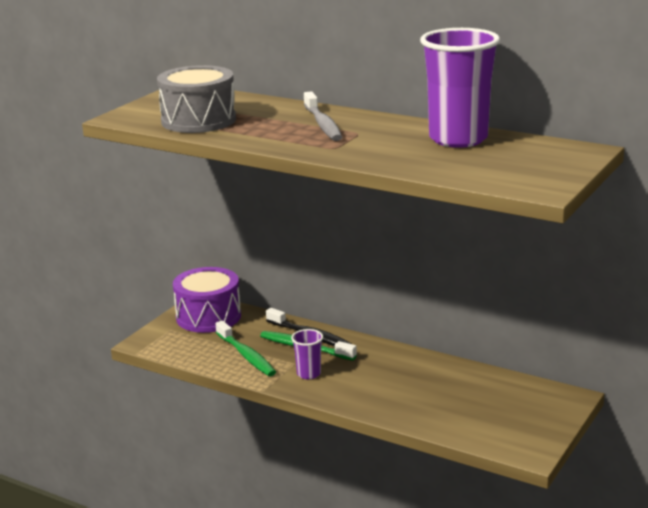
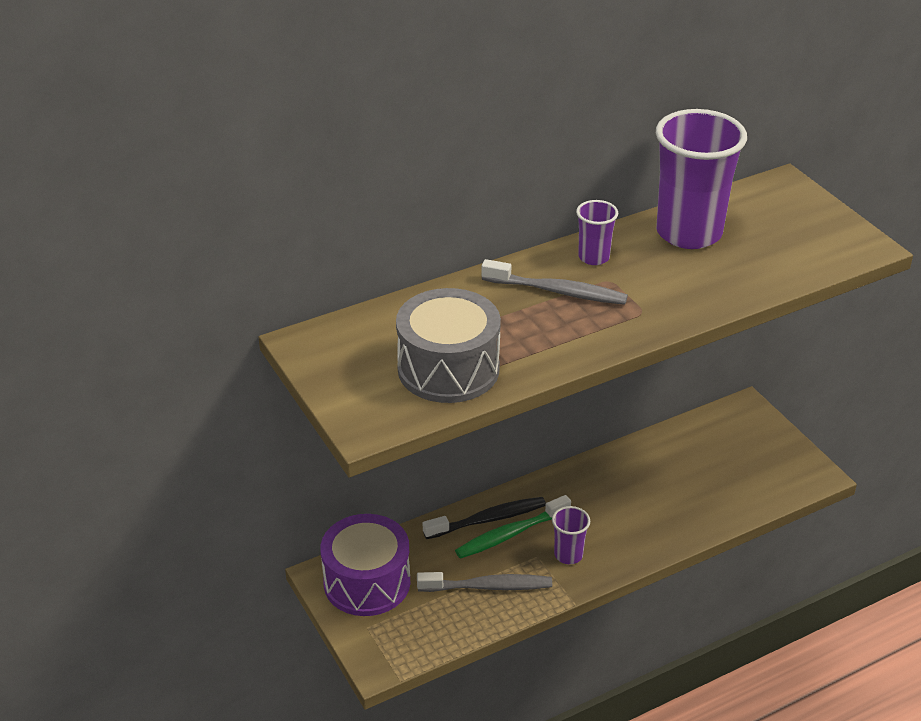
camera: 60 degrees left, 15 degrees up
green toothbrush [215,321,276,376] -> grey toothbrush [417,572,552,592]
none -> purple cup [576,200,618,265]

